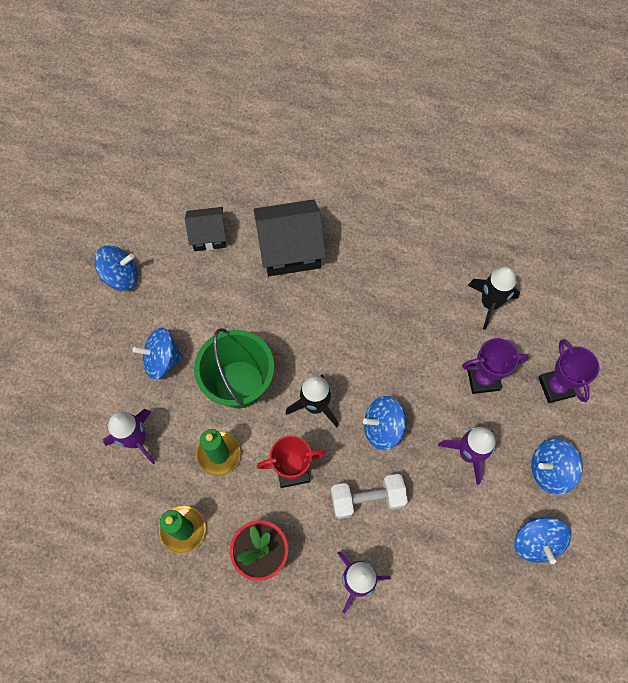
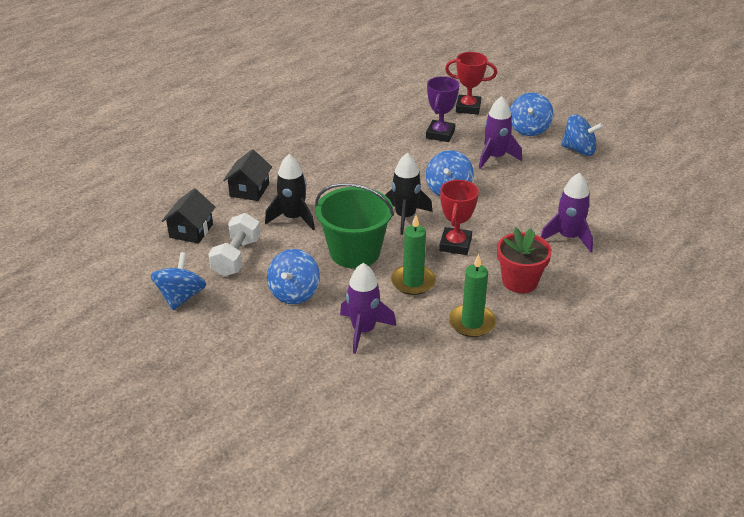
camera: 65 degrees left, 30 degrees down
black house [253,199,326,276] -> black house [223,149,272,201], size x0.60
white dumbbell [331,474,408,519] -> white dumbbell moved to [208,213,261,276]
black rocket [468,267,520,330] -> black rocket moved to [265,154,315,230]
purple trophy [538,339,600,403] -> red trophy [445,52,497,115]

